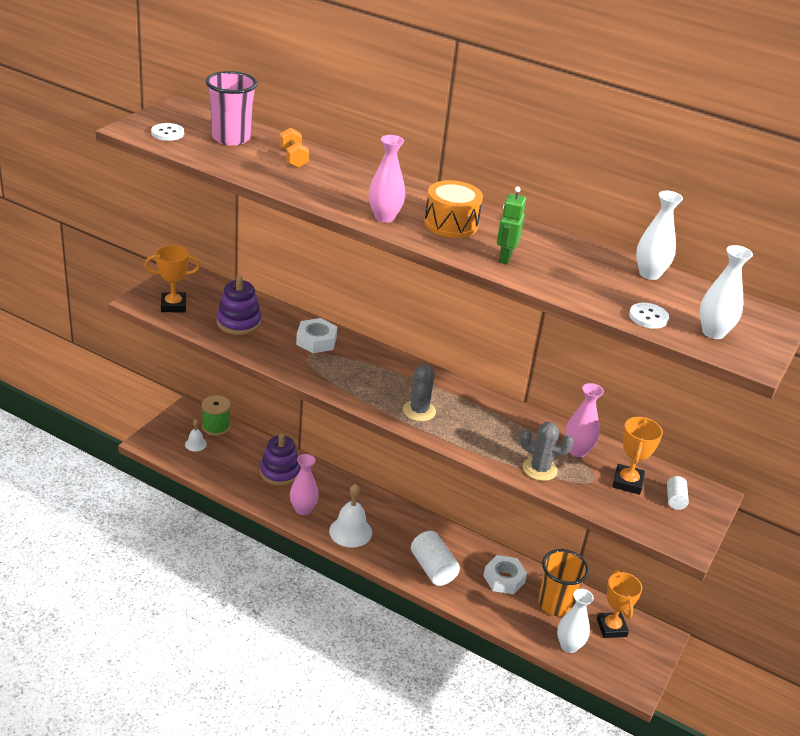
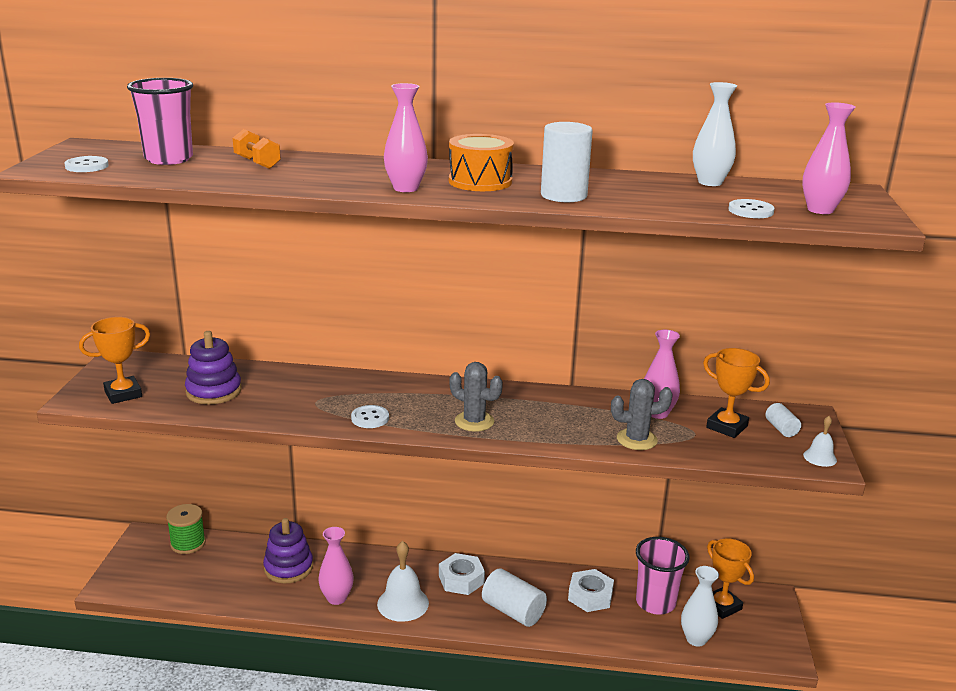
camera: 20 degrees left, 10 degrees down
white bell [185,419,207,452] -> white bell moved to [803,416,837,467]
white nut [296,318,337,353] -> white nut moved to [439,553,485,595]
grey cactus [403,364,436,421] -> grey cactus turned 45 degrees counterclockwise [449,362,503,432]
green robot [497,187,526,264] -> white cylinder [541,122,593,202]
orange cup [539,549,589,616] -> pink cup [636,537,690,615]
orange trophy [613,417,663,495] -> orange trophy turned 45 degrees counterclockwise [703,348,770,438]
white vase [700,245,753,339] -> pink vase [802,102,856,214]
none -> white button [351,405,389,428]

